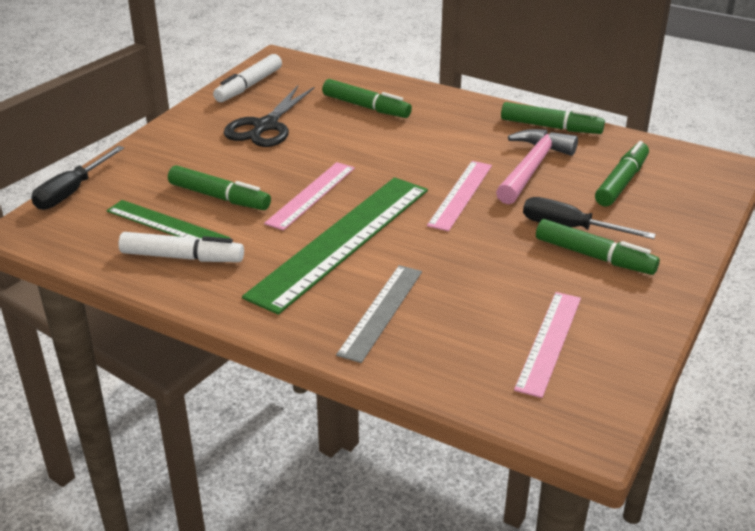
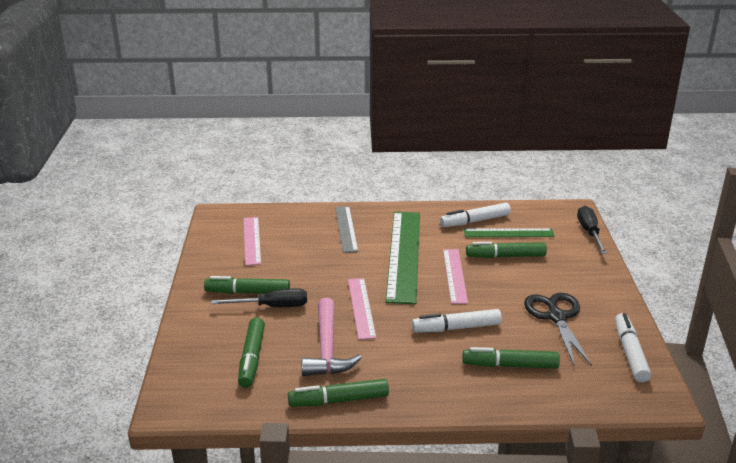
camera: 150 degrees right, 5 degrees down
none -> white marker [412,309,502,333]

